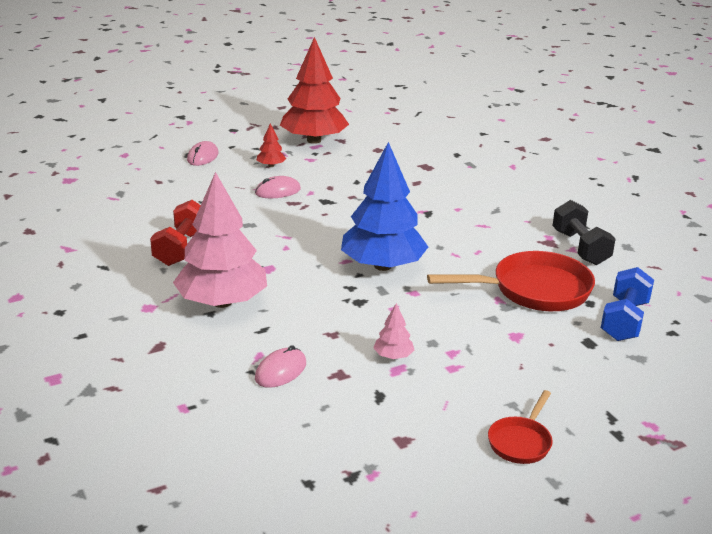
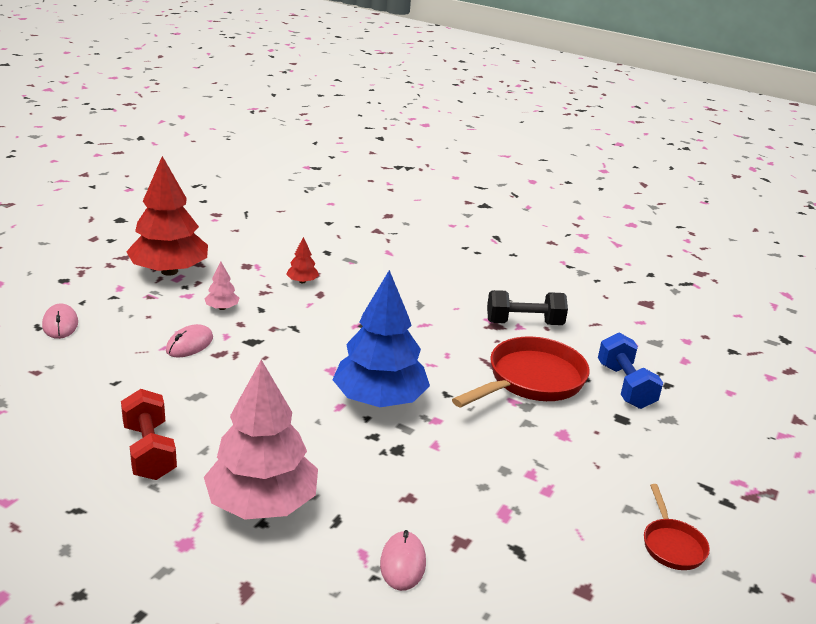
camera: 35 degrees left, 0 degrees up
red tree [257,123,286,167] -> red tree moved to [286,237,319,283]
pink tree [373,303,414,359] -> pink tree moved to [205,262,239,310]
black dumbbell [552,200,616,265] -> black dumbbell turned 45 degrees counterclockwise [487,290,568,325]

